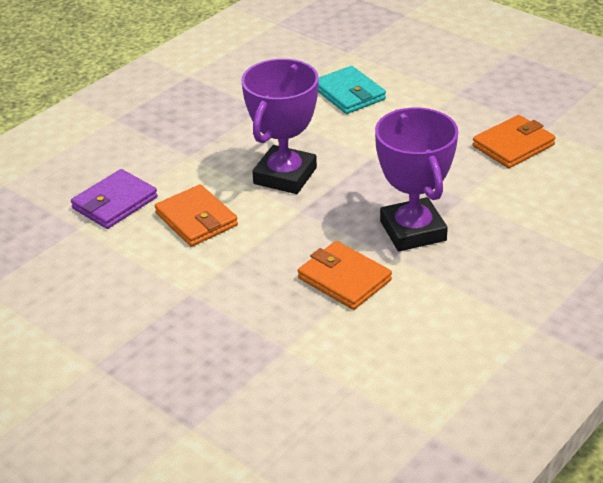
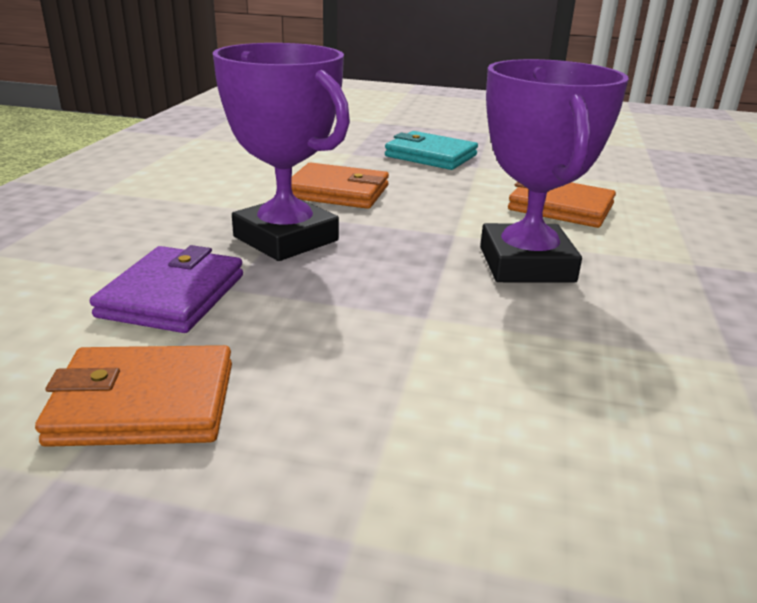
camera: 150 degrees right, 10 degrees down
purple wallet [71,169,158,229] -> purple wallet moved to [90,245,243,333]
turquoise wallet [318,66,386,114] -> turquoise wallet moved to [385,131,478,170]
orange wallet [472,115,556,168] -> orange wallet turned 60 degrees clockwise [35,345,232,447]

